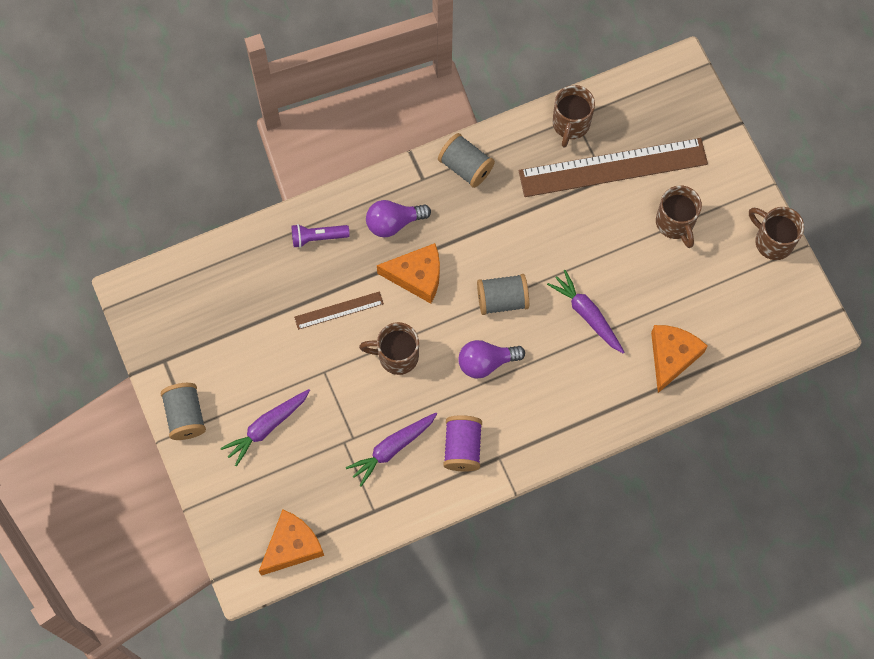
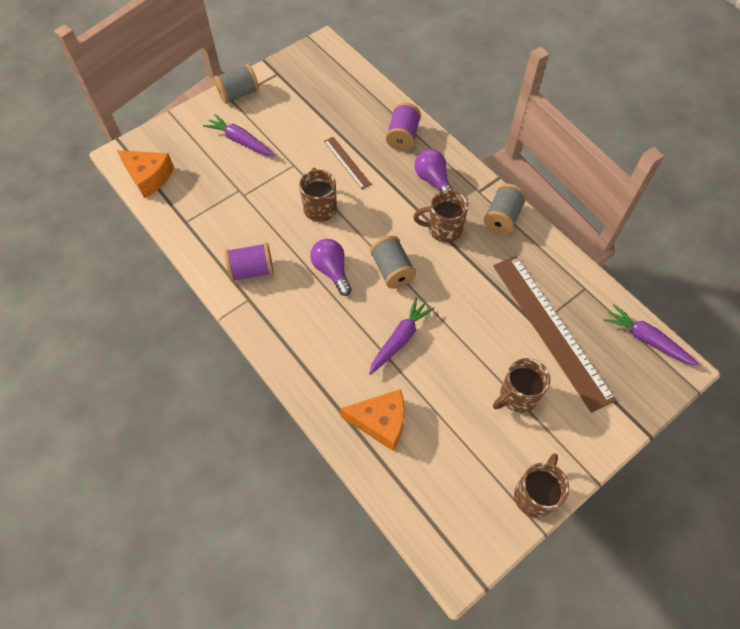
camera: 75 degrees right, 10 degrees down
purple flashlight [292,224,350,248] -> purple spool [386,103,421,151]
purple carrot [346,413,437,486] -> purple carrot moved to [604,304,699,366]
orange cheese [377,243,440,304] -> none
brown mug [553,85,595,148] -> brown mug moved to [413,190,468,243]

